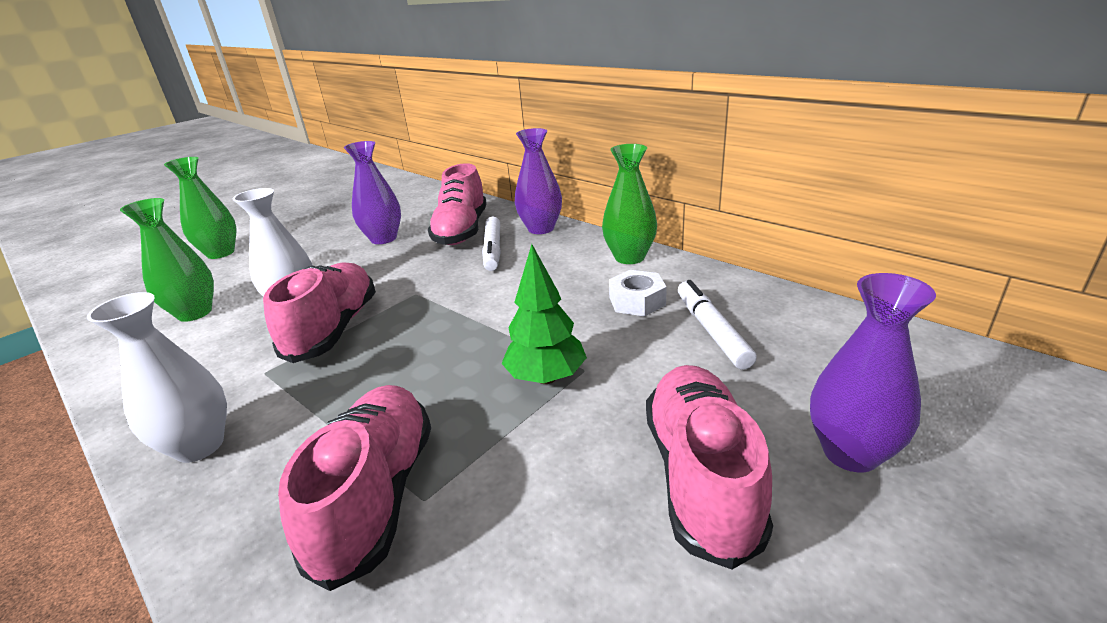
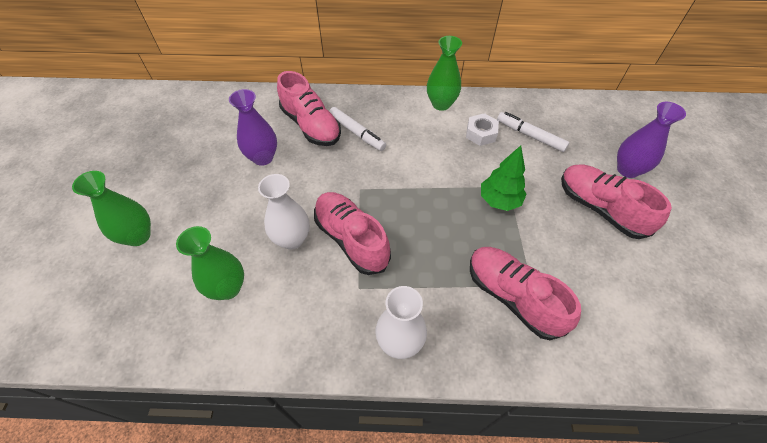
camera: 45 degrees left, 25 degrees up
purple vase [515,128,562,234] -> none

